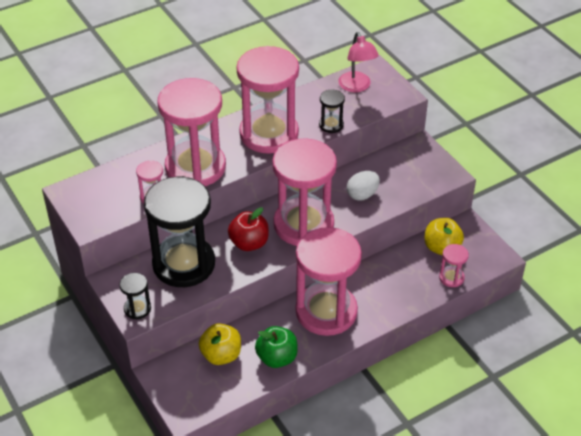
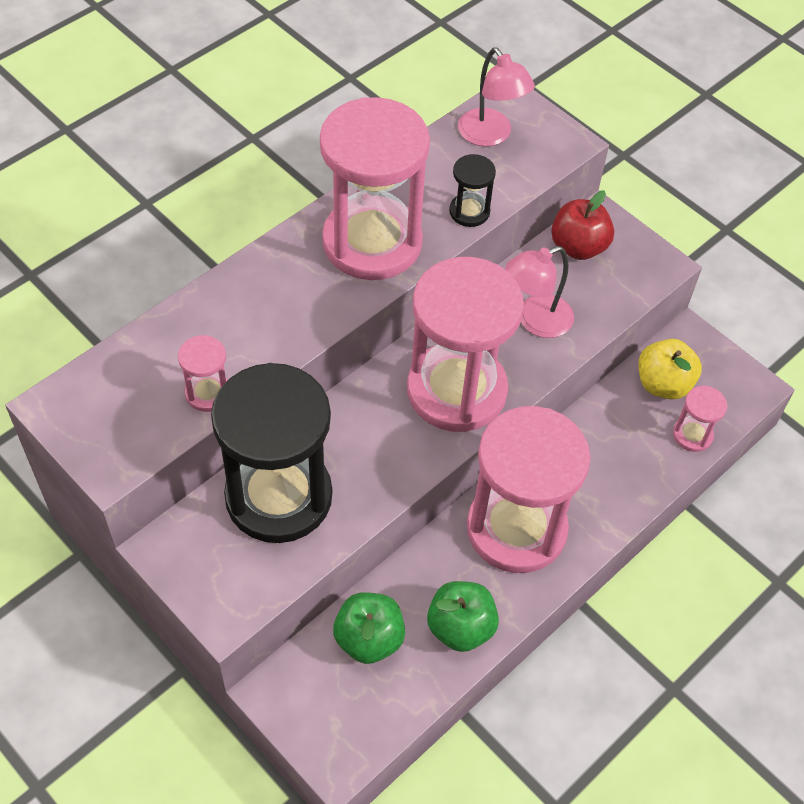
camera: 15 degrees left, 10 degrees up
black hourglass [119,273,151,319] -> none
pink hourglass [157,78,226,186] -> none
yellow apple [199,323,241,365] -> green apple [333,592,405,664]
red apple [228,207,269,251] -> red apple moved to [551,190,614,260]
white egg [347,171,380,201] -> pink lamp [505,246,574,338]

